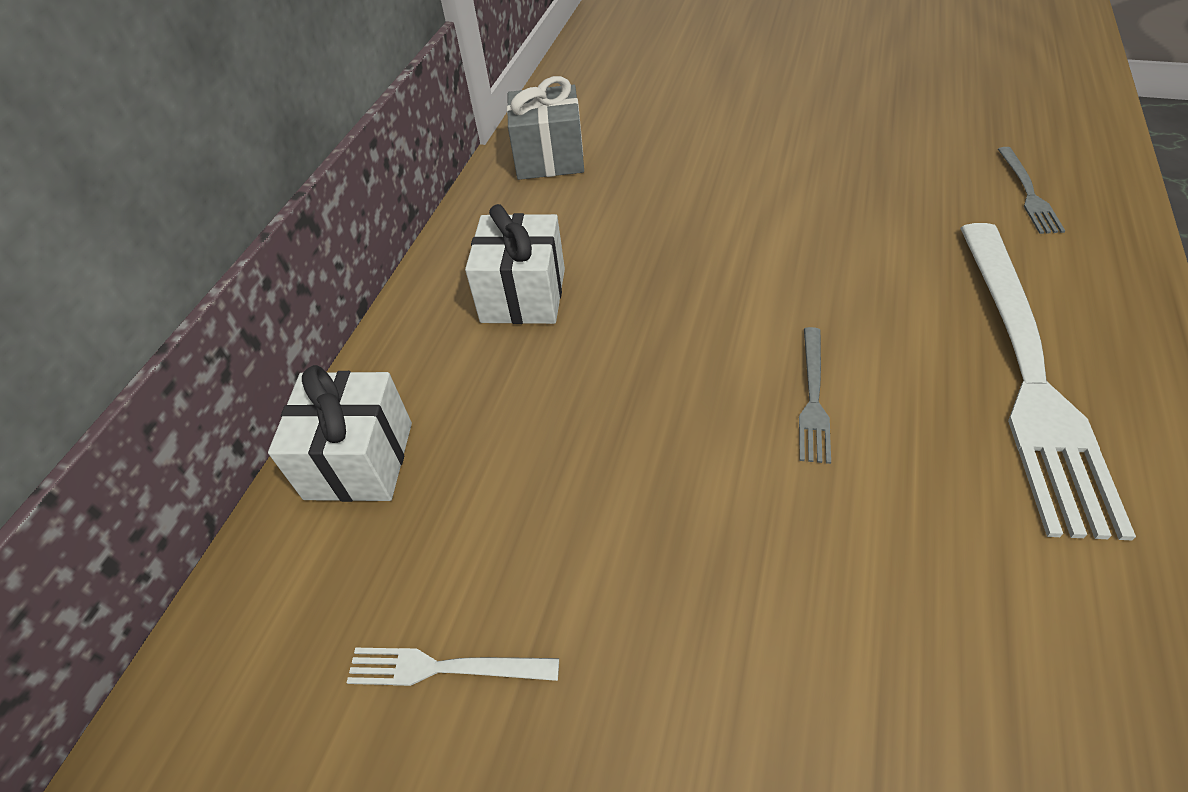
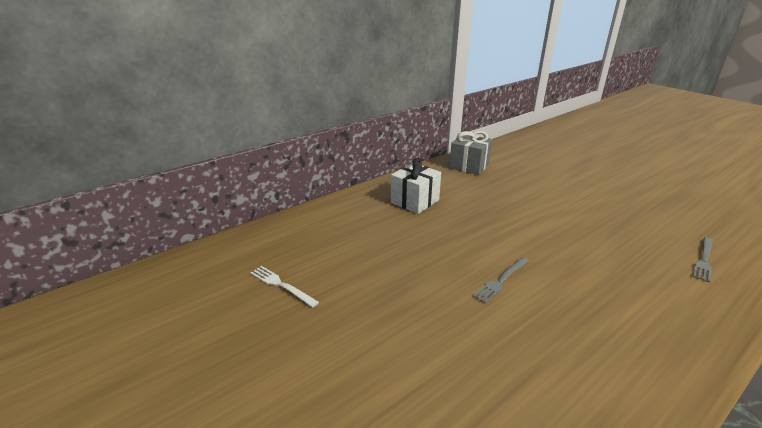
camera: 30 degrees right, 20 degrees down
white gift [268,365,412,502] -> none
white fork [960,223,1136,540] -> none

